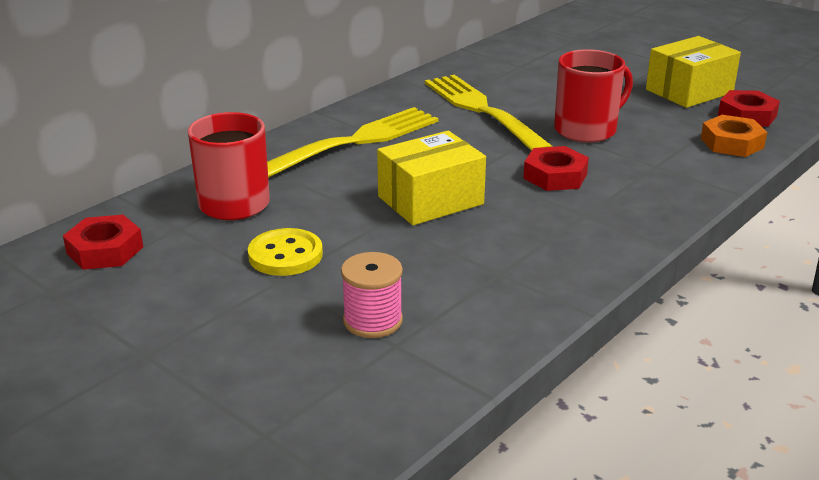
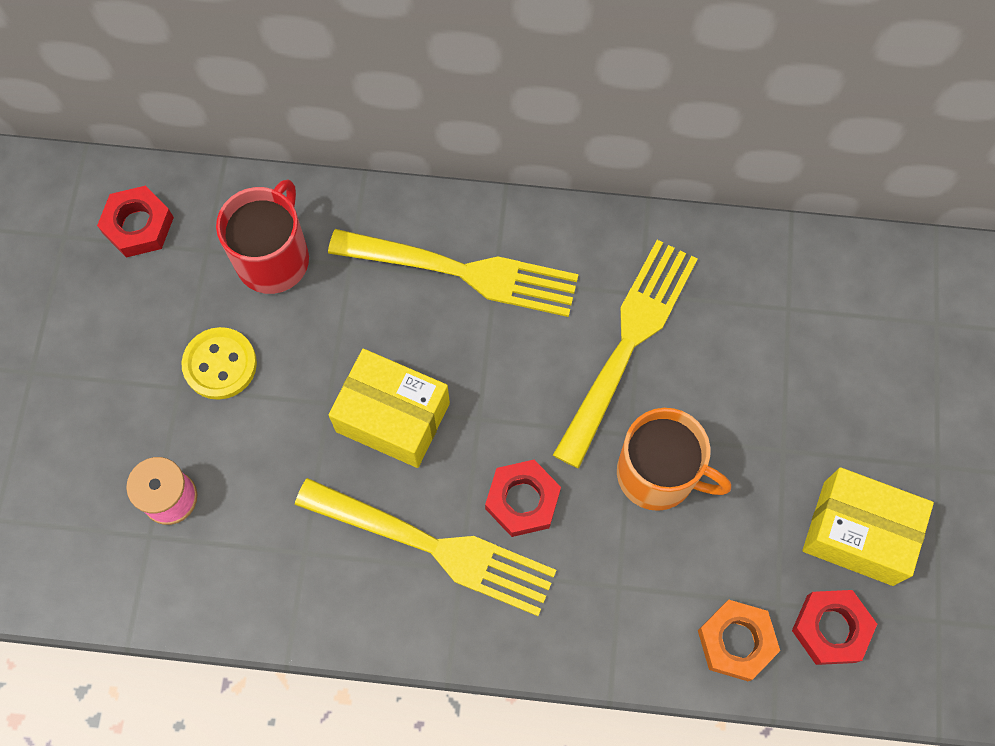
camera: 55 degrees right, 40 degrees up
red mug [554,49,633,143] -> orange mug [617,408,731,511]
none -> yellow fork [295,478,556,616]

